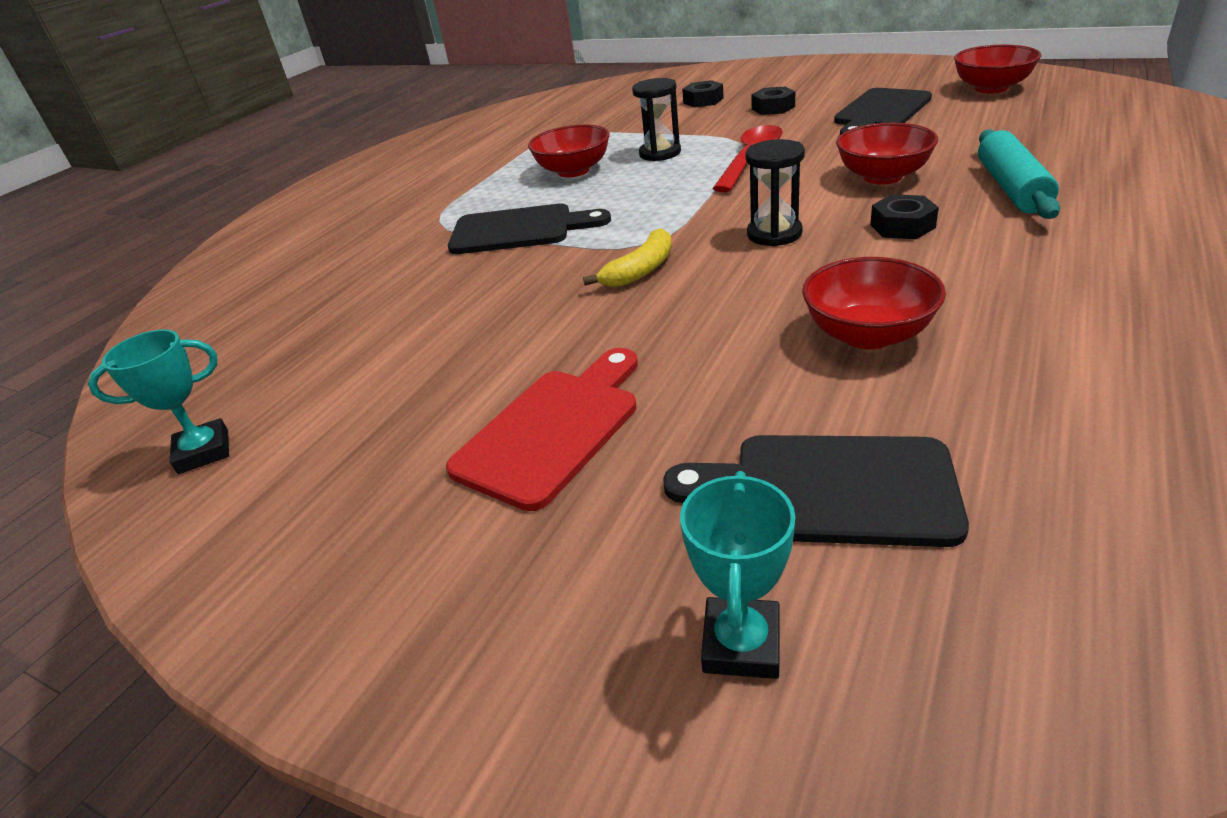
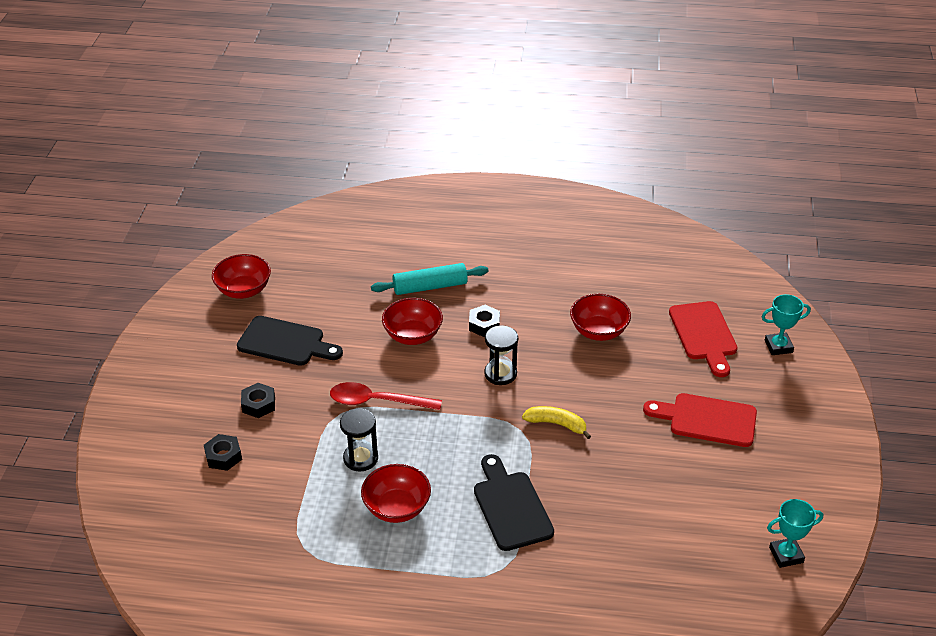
camera: 115 degrees left, 5 degrees up
turquoise trophy [88,329,229,474] -> turquoise trophy turned 60 degrees counterclockwise [767,499,823,568]
black cutting board [663,435,969,547] -> red cutting board [669,301,737,377]

